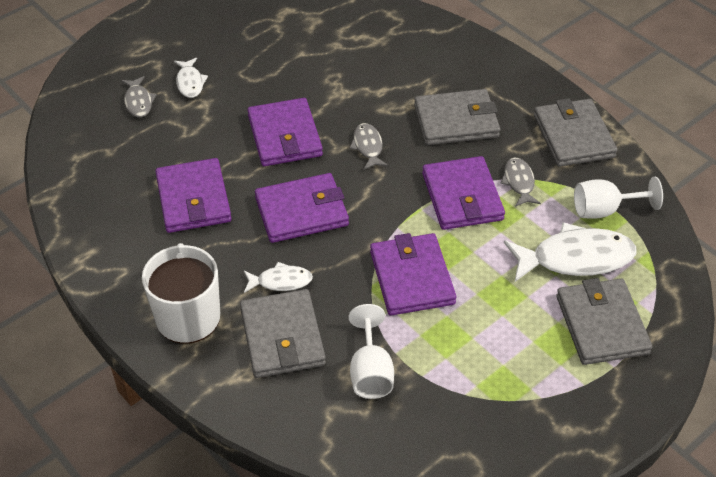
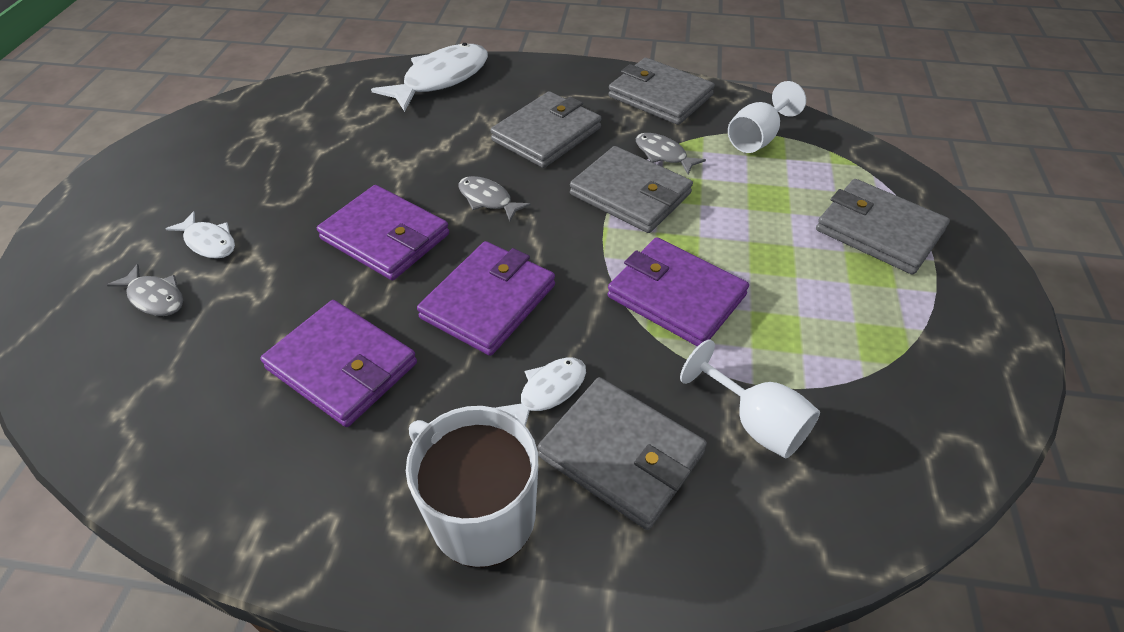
camera: 40 degrees left, 0 degrees up
purple wallet [422,156,505,230] -> grey wallet [570,146,693,233]
white fish [504,222,636,282] -> white fish moved to [371,43,488,112]

